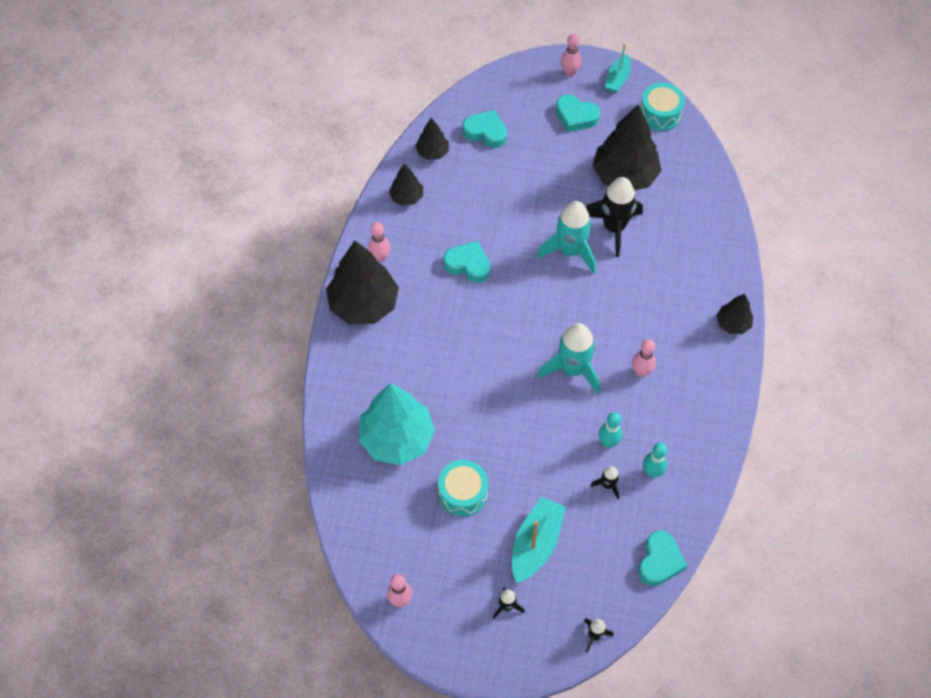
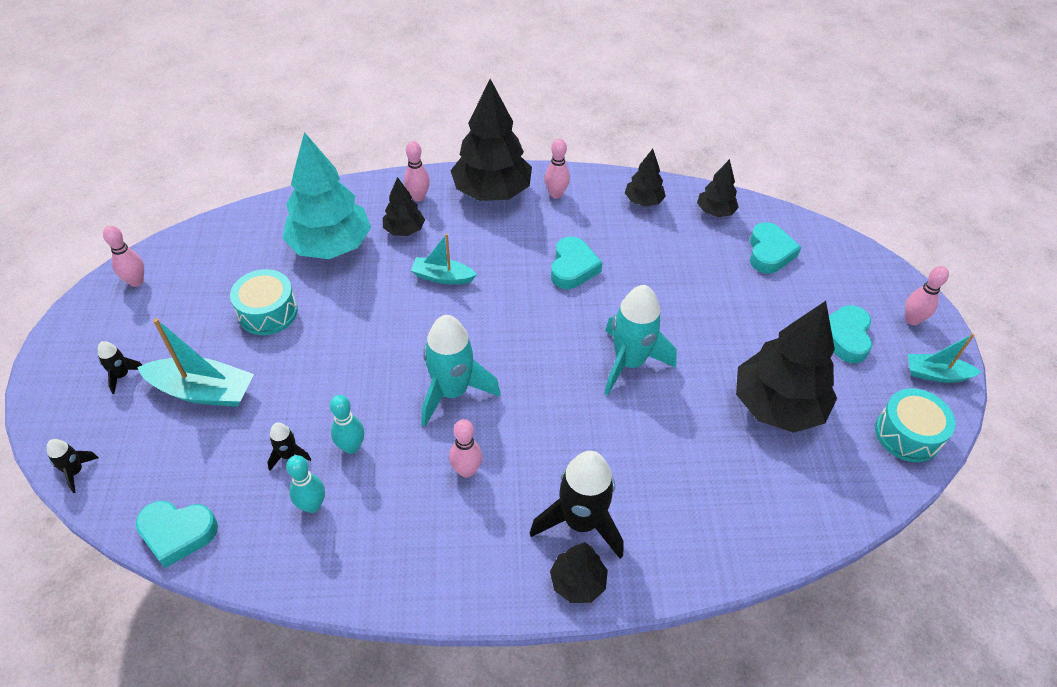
camera: 75 degrees right, 10 degrees down
black rocket [586,177,643,257] -> black rocket moved to [530,451,624,559]
none -> black tree [383,177,425,236]
none -> pink bowling pin [404,141,430,201]
none -> turquoise boat [411,233,477,285]

